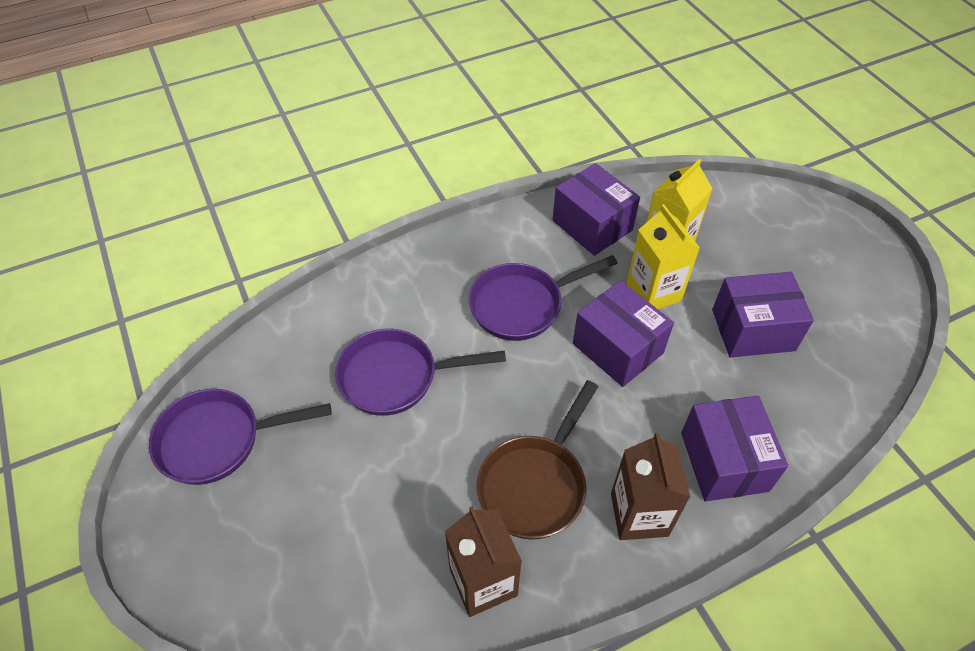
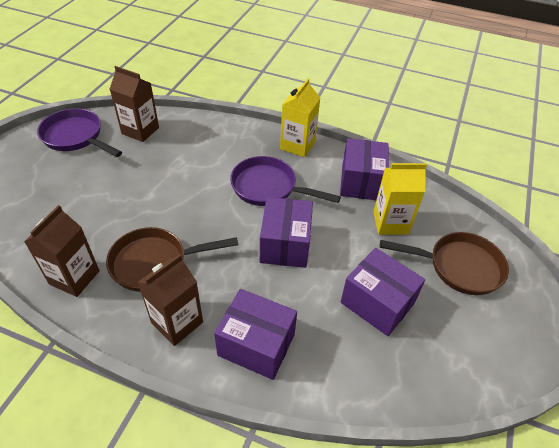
camera: 45 degrees right, 5 degrees down
purple pan [335,329,506,416] -> none
yellow carton [626,204,700,309] -> yellow carton moved to [280,79,320,157]
purple box [681,396,788,502] -> purple box turned 75 degrees clockwise [214,289,297,380]
none -> brown carton [110,66,159,142]
none -> brown pan [380,232,509,295]

